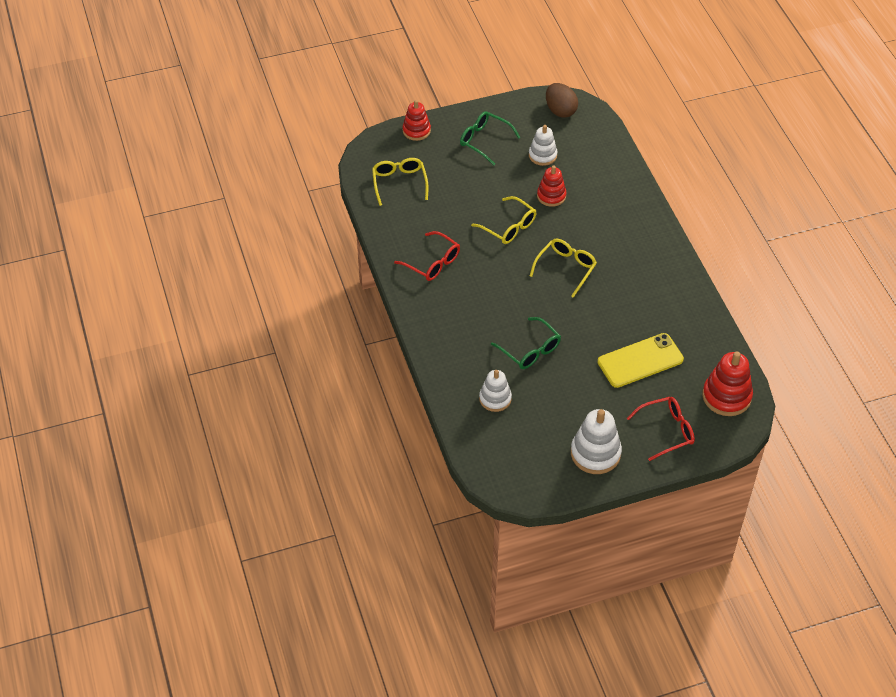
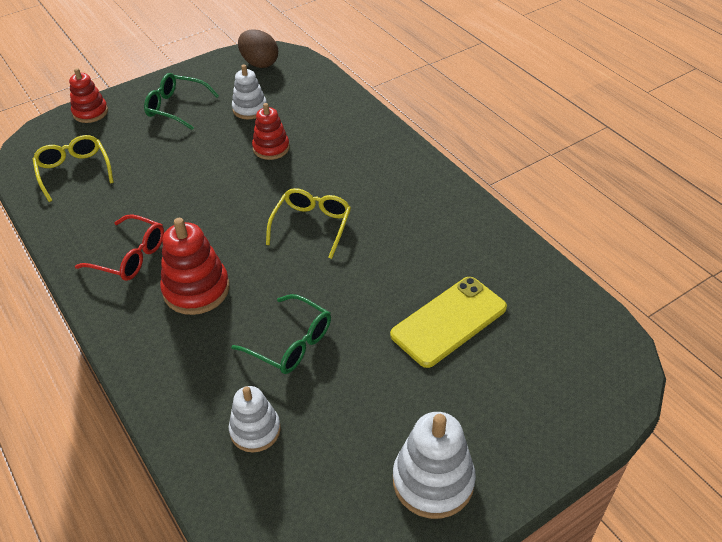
camera: 15 degrees left, 5 degrees down
yellow glasses [471,196,536,244] -> none
red glasses [627,397,695,461] -> none
red stacking toy [702,351,753,416] -> red stacking toy moved to [160,218,230,315]

